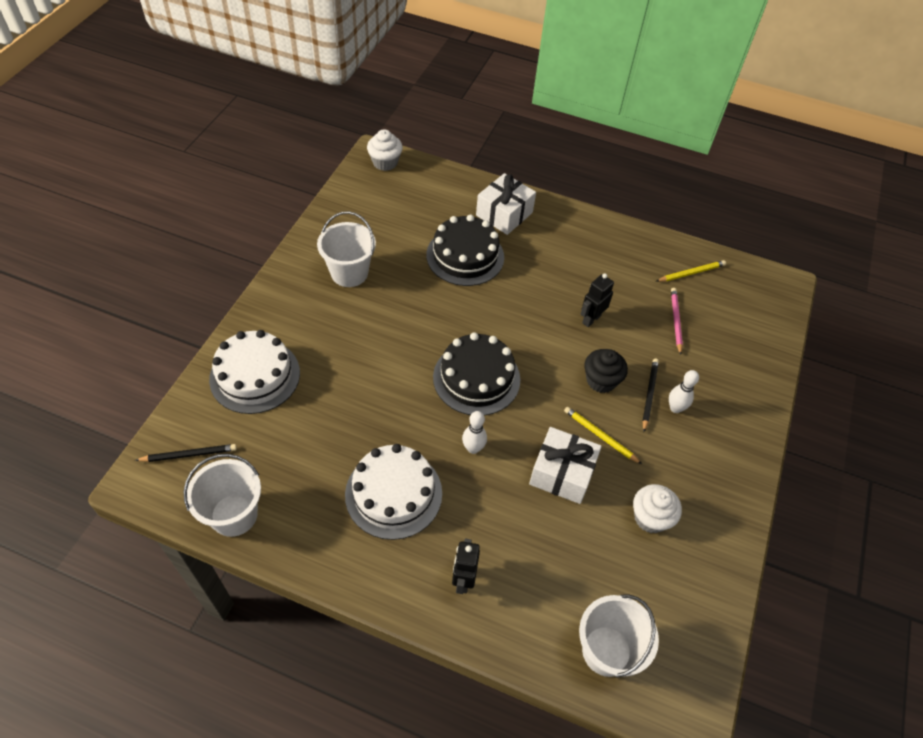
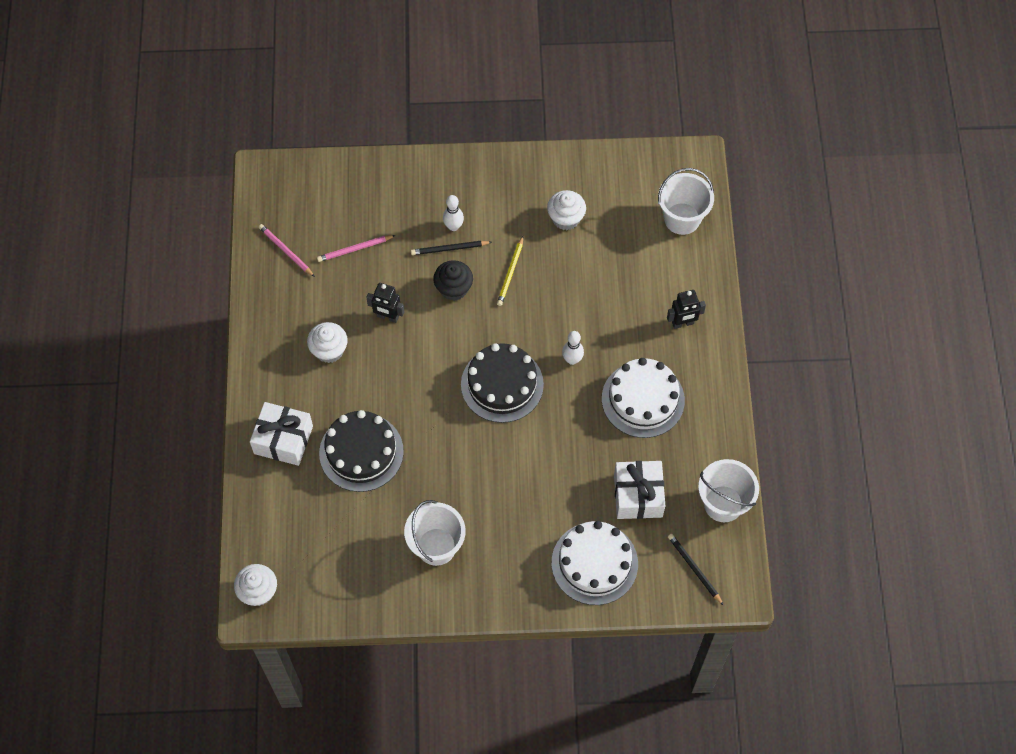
camera: 110 degrees left, 10 degrees up
white gift [529,427,602,504] -> white gift moved to [614,461,665,519]
yellow pencil [656,260,726,282] -> pink pencil [259,224,315,277]
none -> white cupcake [307,322,348,363]

